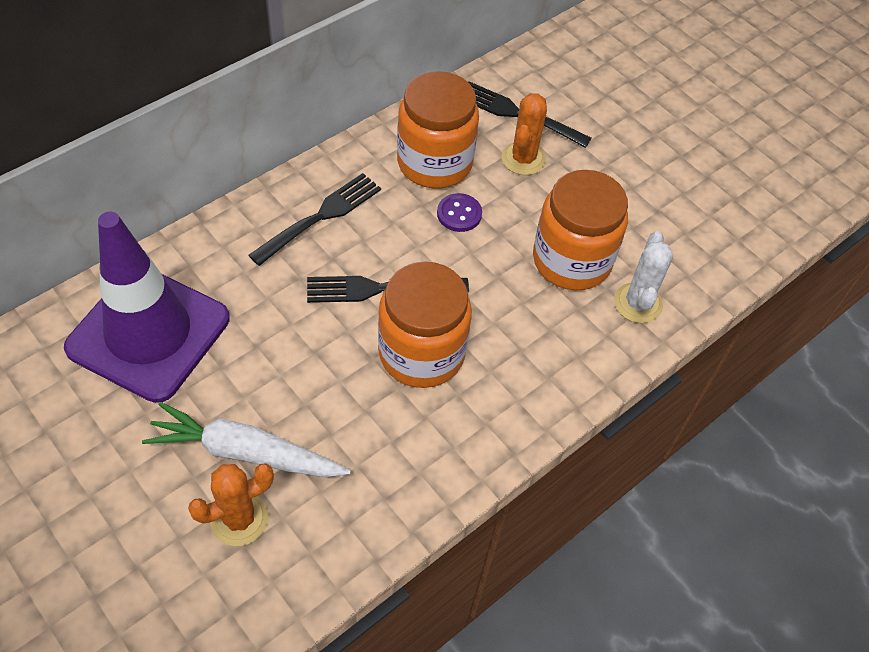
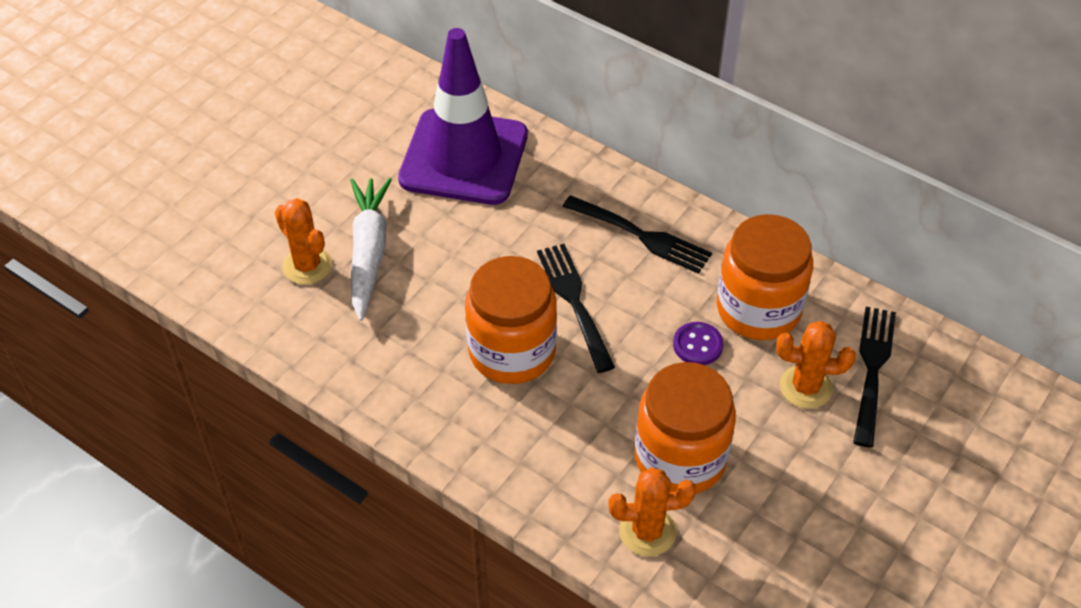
camera: 80 degrees right, 5 degrees down
white cactus [614,231,673,323] -> orange cactus [608,467,696,556]

